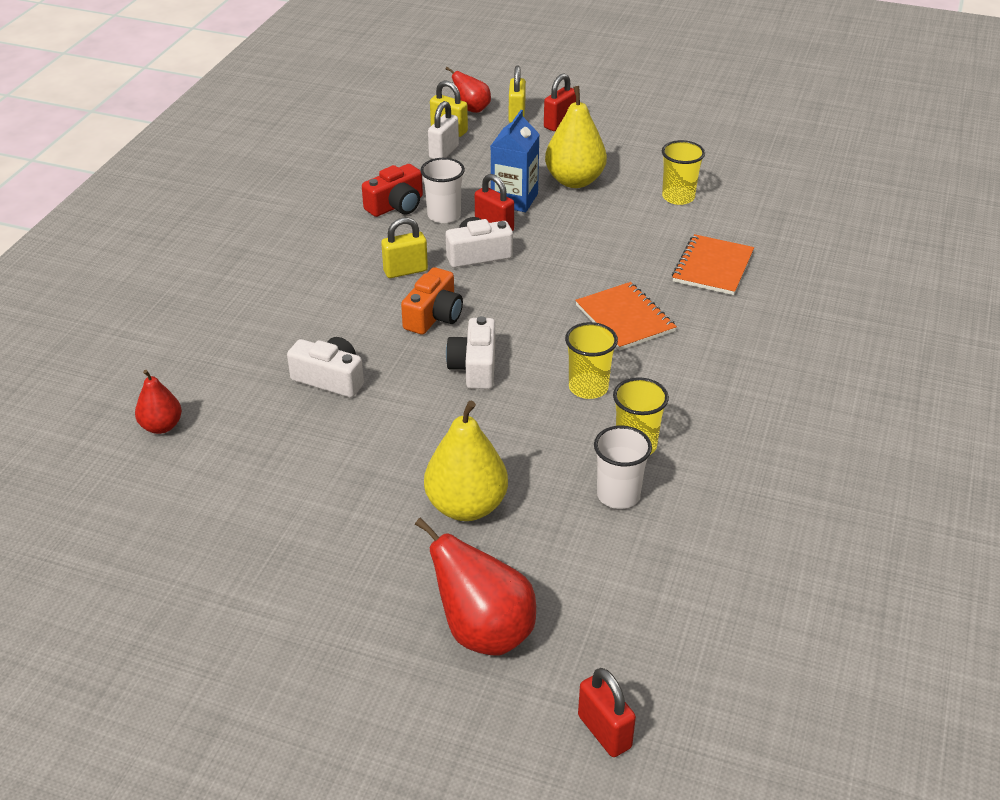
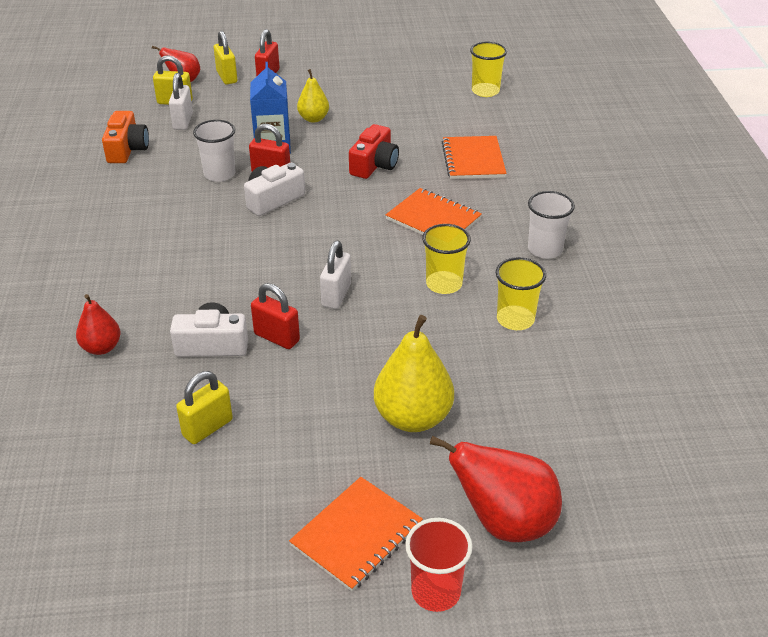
camera: 25 degrees left, 0 degrees up
red pear [135,370,182,434] -> red pear moved to [76,294,121,355]
red camera [362,164,423,217] -> red camera moved to [349,124,399,179]
yellow padlock [381,217,428,278] -> yellow padlock moved to [176,371,233,444]
orange camera [401,267,463,335] -> orange camera moved to [102,111,149,163]
white camera [446,316,495,389] -> white padlock [320,240,351,309]
yellow pear [545,86,607,188] -> yellow pear [297,69,329,123], size x0.58
red padlock [578,668,636,757] -> red padlock moved to [251,283,300,349]
white cup [594,426,652,509] -> white cup moved to [528,191,575,259]
yellow cup [662,140,705,205] -> yellow cup moved to [470,42,507,97]
none -> orange notebook [289,477,423,592]
none -> red cup [405,518,473,612]

